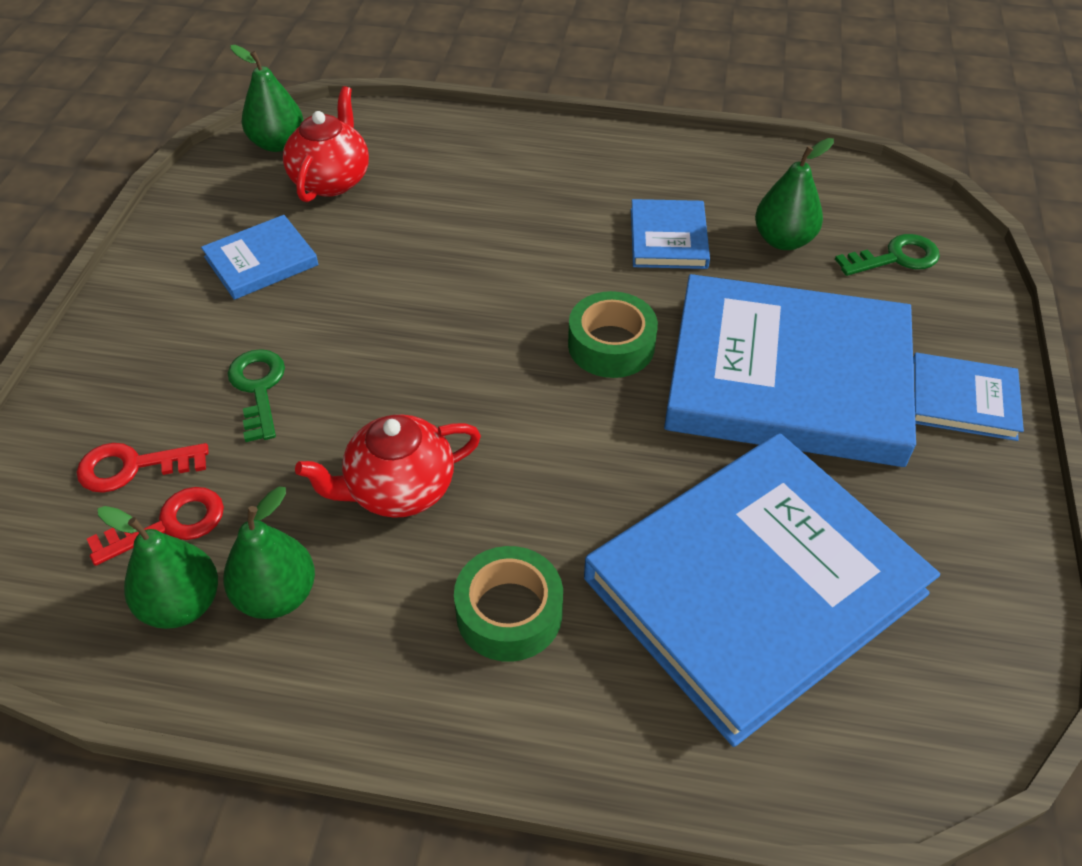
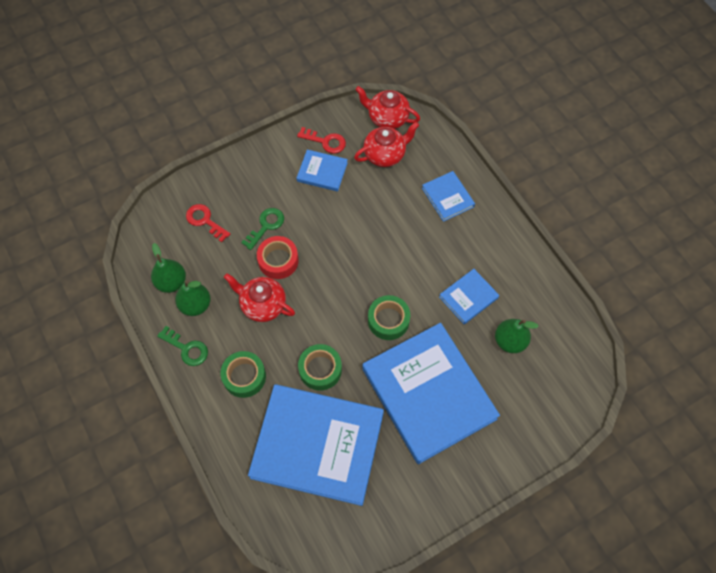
camera: 50 degrees right, 15 degrees up
red key [87,487,224,566] -> red key moved to [297,127,346,154]
green pear [231,45,304,152] -> red teapot [355,86,420,129]
green key [835,234,940,276] -> green key moved to [157,326,208,366]
blue book [913,353,1024,441] -> blue book moved to [422,171,475,222]
none -> red tape [257,236,299,279]
none -> green tape [298,344,342,391]

